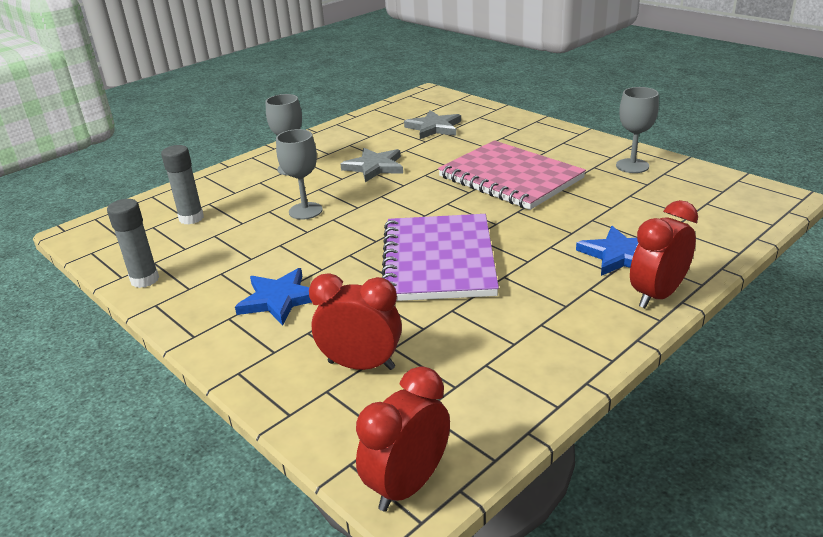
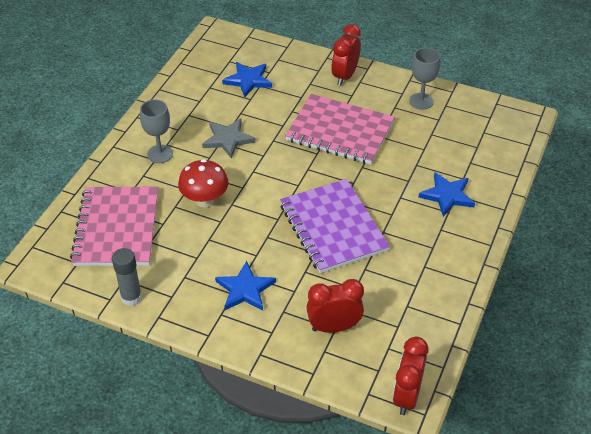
camera: 25 degrees left, 15 degrees up
grey glue stick [161,145,204,225] -> pink notebook [70,187,158,266]
grey goblet [276,129,323,220] -> red mushroom [178,159,228,208]
grey star [404,110,461,139] -> blue star [222,62,272,97]
red clock [630,200,698,308] -> red clock moved to [331,24,361,86]

